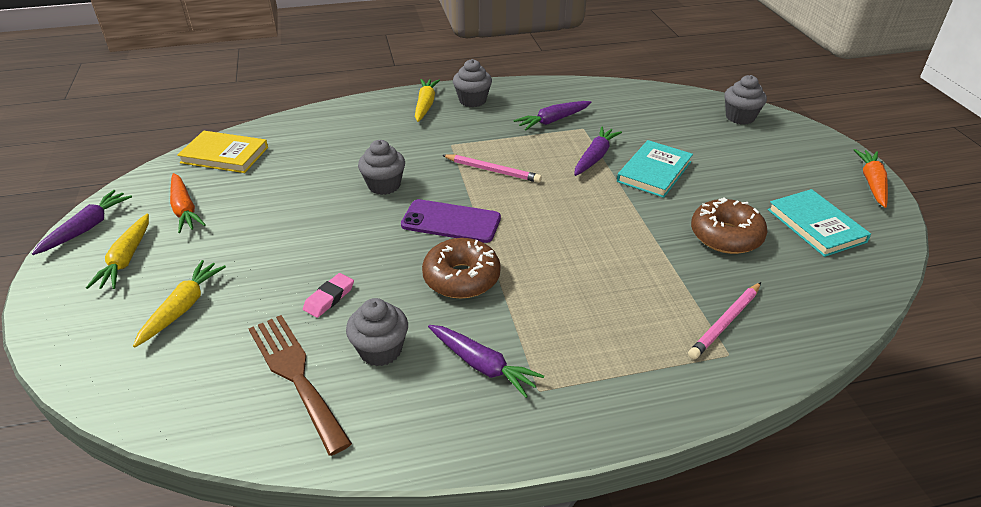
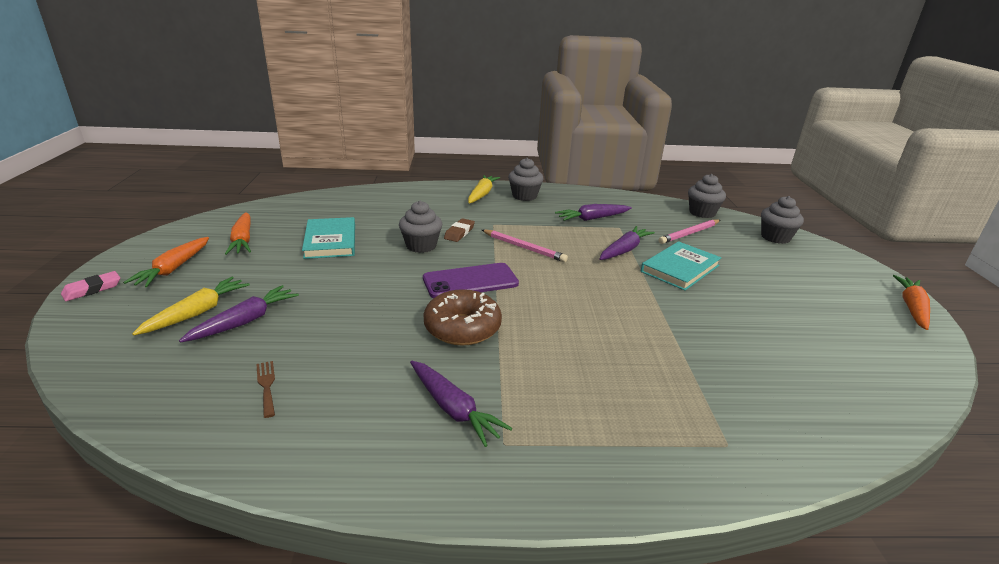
camera: 10 degrees right, 10 degrees down
purple carrot [32,190,132,255] -> purple carrot moved to [179,285,299,343]
yellow carrot [86,214,149,289] -> orange carrot [123,237,209,287]
yellow book [177,131,268,173] -> none
brown fork [249,315,352,456] -> brown fork [256,361,275,418], size x0.43
pink eraser [303,273,354,318] -> pink eraser moved to [61,271,120,301]
grey cupcake [346,298,408,366] -> grey cupcake moved to [688,174,726,218]
purple phone [401,199,501,243] -> purple phone turned 45 degrees counterclockwise [423,263,519,298]
pink pencil [688,282,761,359] -> pink pencil moved to [658,220,720,244]
brown donut [691,198,767,254] -> none
turquoise book [768,189,871,257] -> turquoise book moved to [302,217,355,259]
none -> brown eraser [444,218,475,242]

